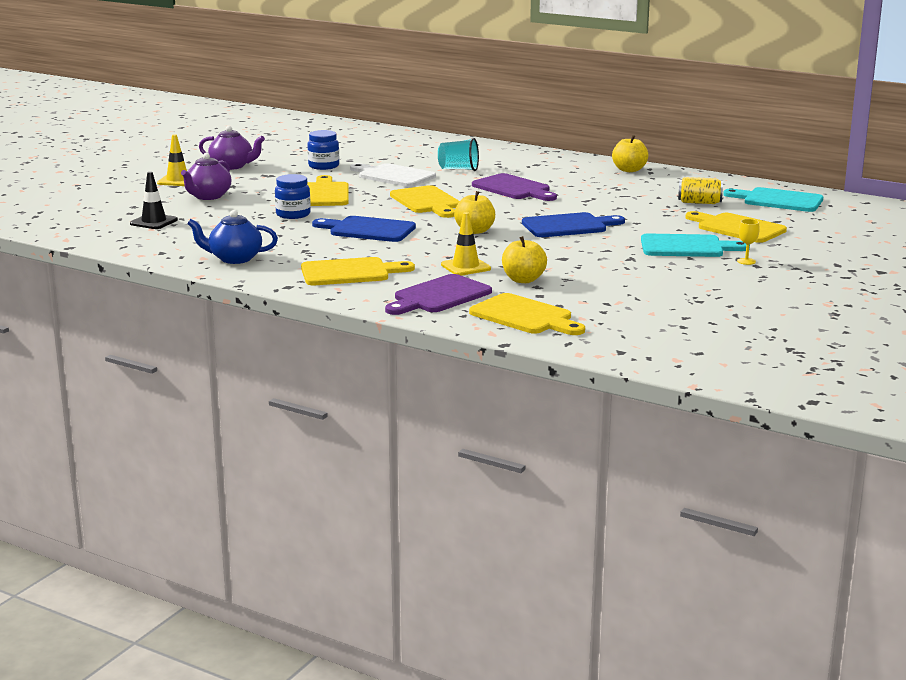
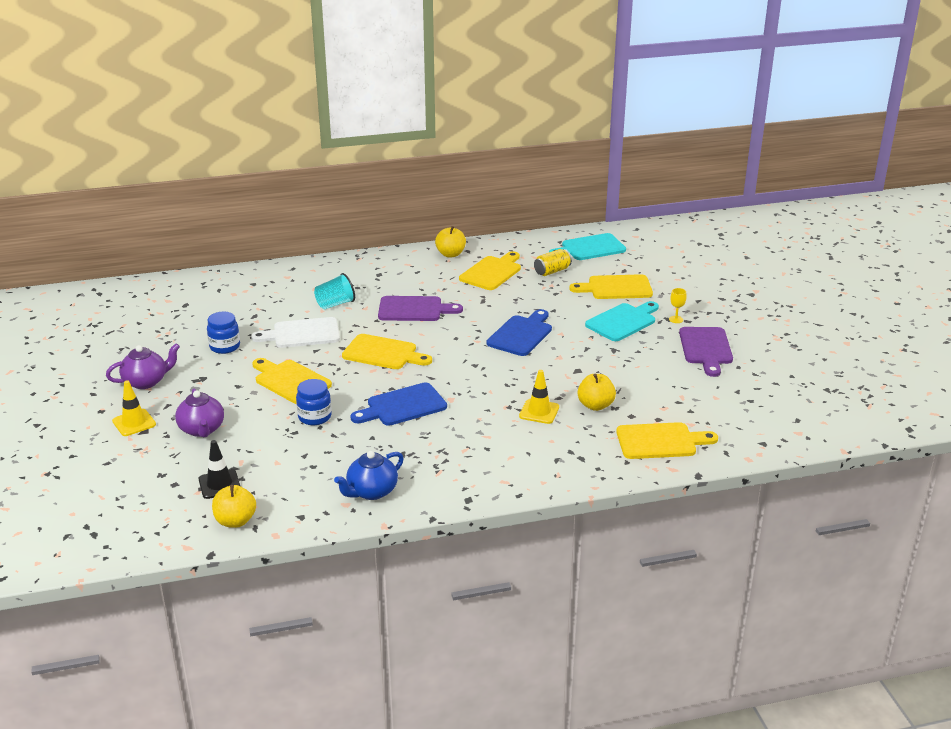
camera: 45 degrees left, 10 degrees up
yellow cutting board [301,257,415,285] -> yellow cutting board moved to [459,251,521,290]
purple cutting board [385,274,492,315] -> purple cutting board moved to [679,327,733,377]
yellow apple [454,191,495,234] -> yellow apple moved to [212,485,256,528]

